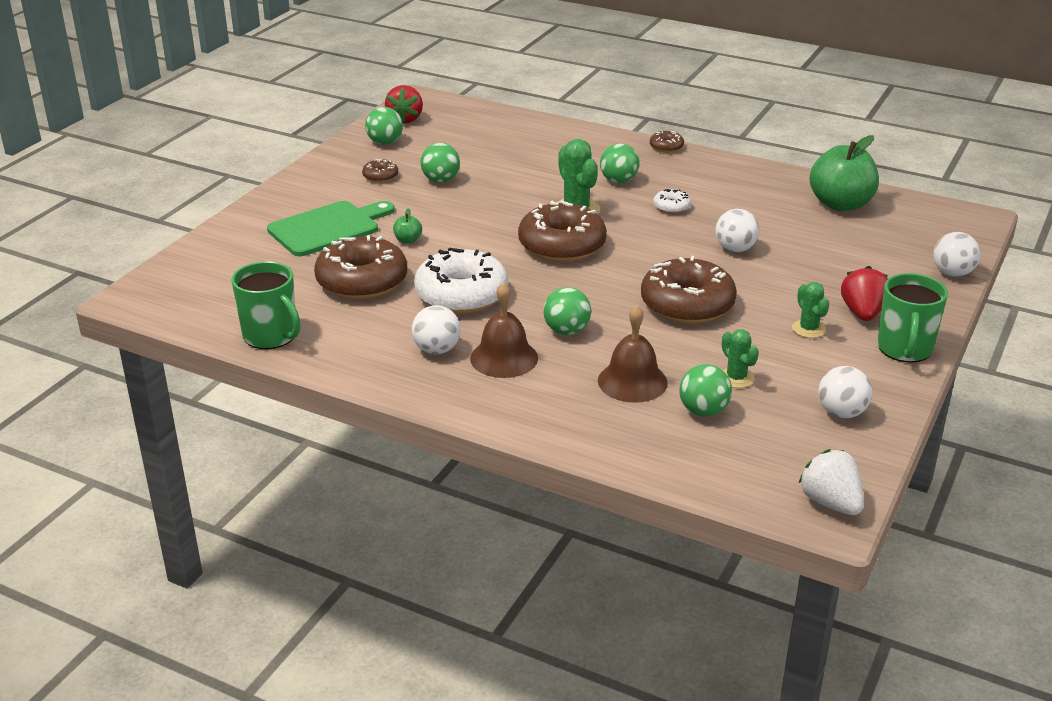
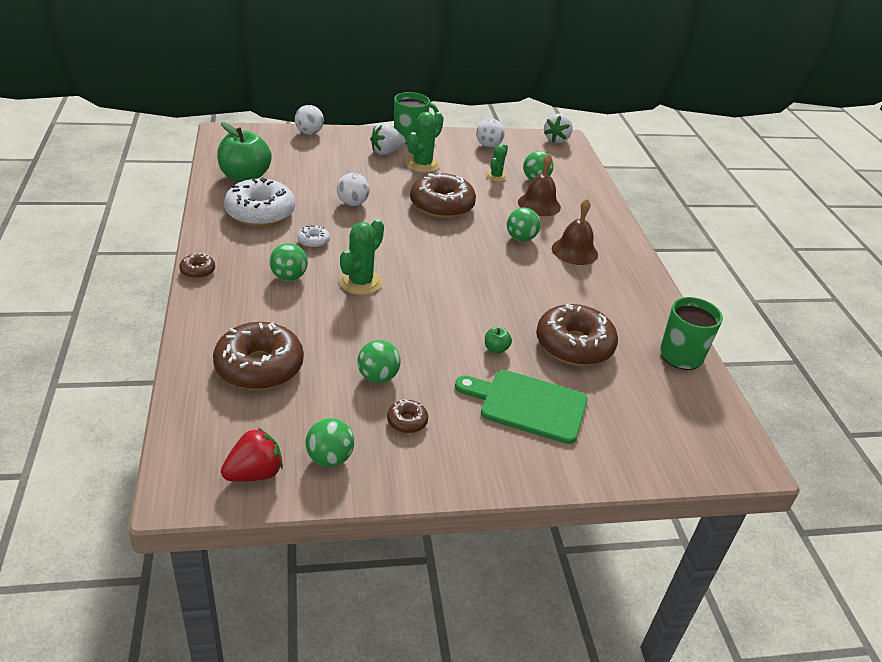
camera: 130 degrees left, 5 degrees up
white ball [412,305,461,354] -> none
white donut [414,248,508,314] -> white donut moved to [224,177,295,227]
brown donut [518,200,607,262] -> brown donut moved to [213,322,304,390]
green cactus [792,282,829,338] -> green cactus [406,112,444,173], size x1.64
red strawberry [841,266,888,321] -> white strawberry [370,123,406,155]

